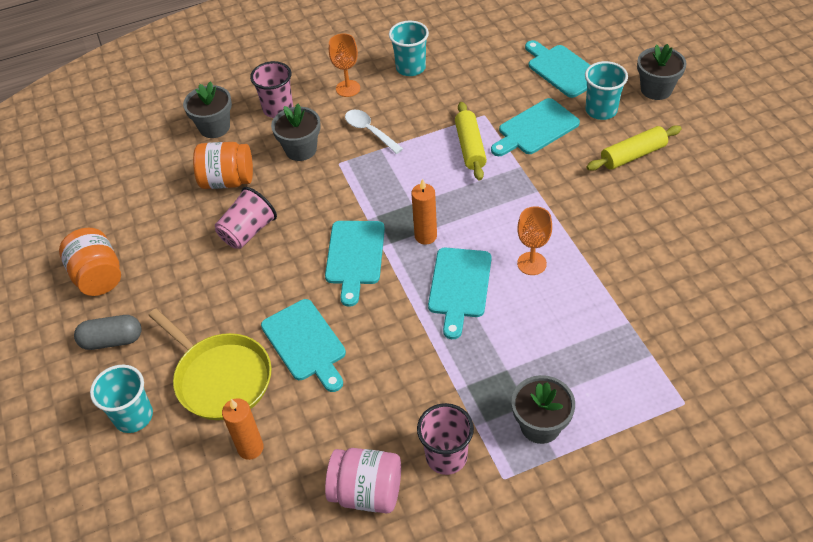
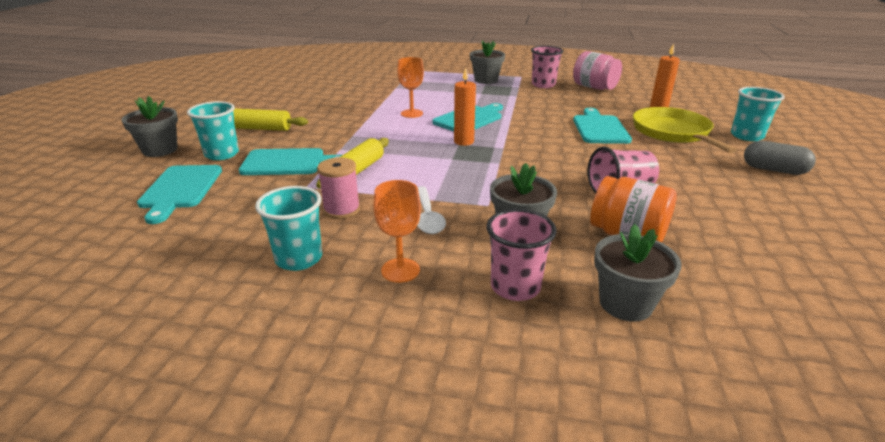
camera: 150 degrees left, 20 degrees down
orange jar [59,228,121,296] -> none
turquoise cutting board [325,221,385,307] -> none
none -> pink spool [317,157,360,219]

